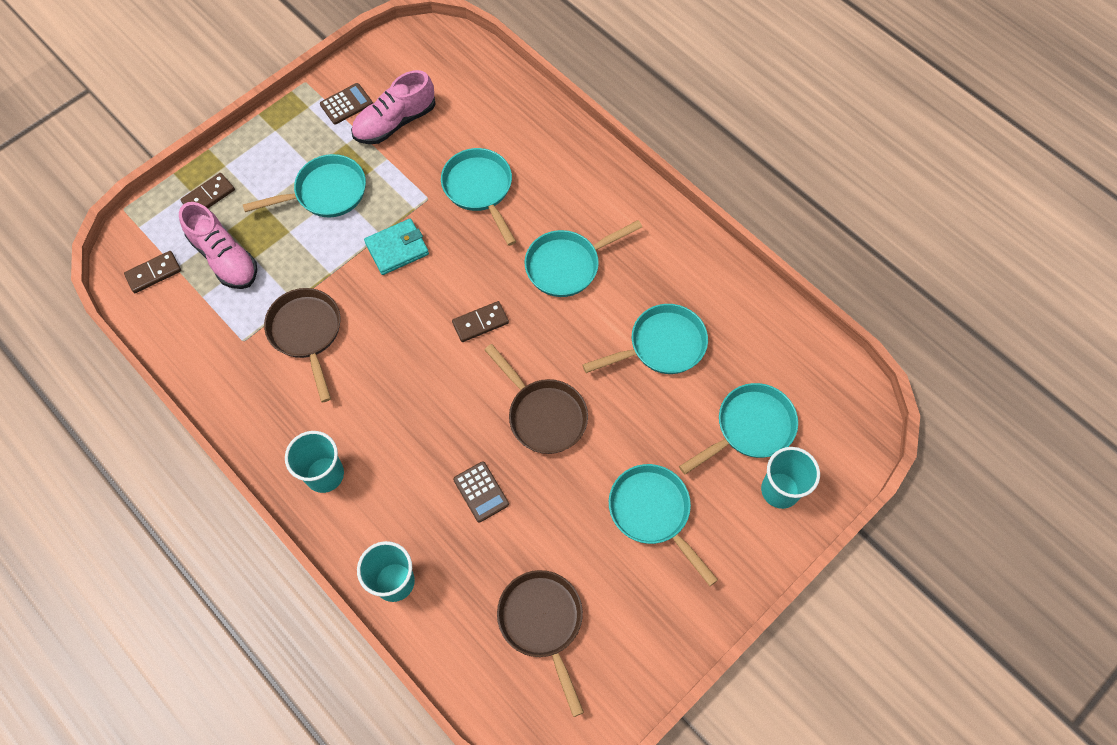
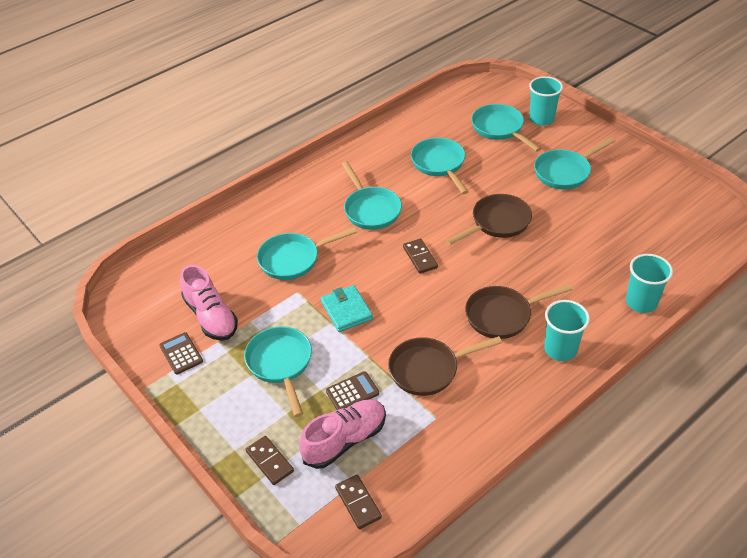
camera: 85 degrees left, 20 degrees down
brown calculator [453,461,509,522] -> brown calculator moved to [326,371,379,410]
brown pan [497,570,584,717] -> brown pan moved to [465,284,572,339]

